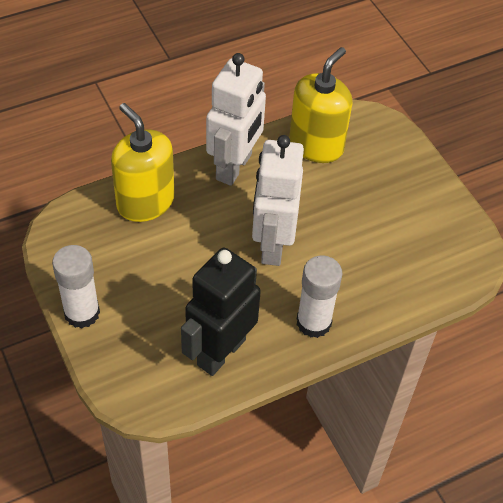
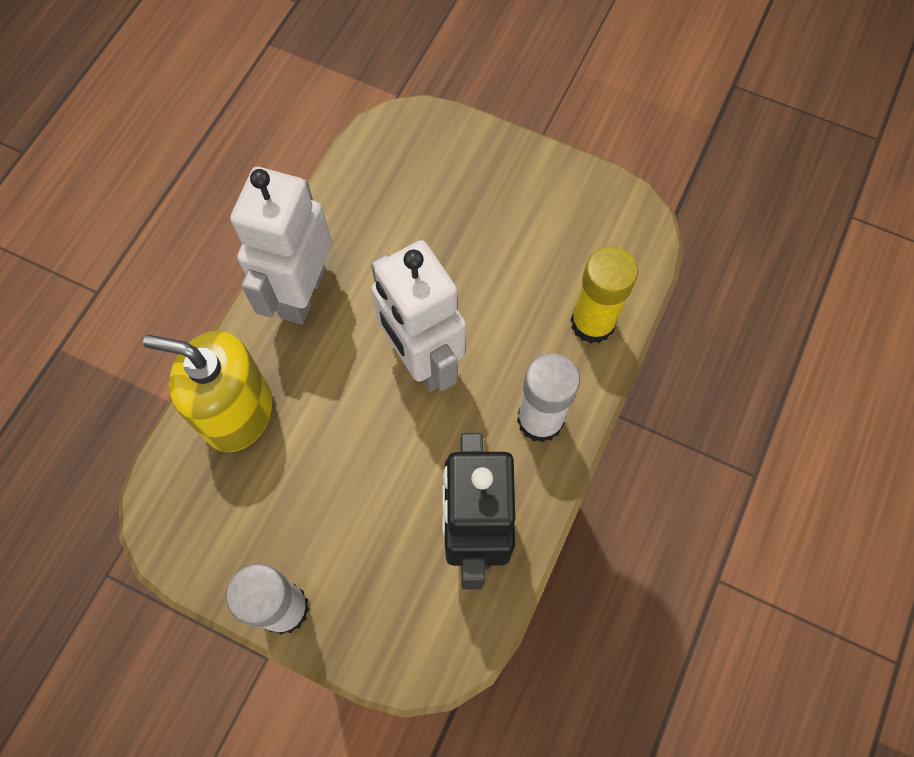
camera: 35 degrees left, 15 degrees up
white robot [206,53,266,186] -> white robot turned 150 degrees counterclockwise [230,167,332,325]
yellow soap dispenser [289,47,352,163] -> none
none -> yellow glue stick [571,246,638,344]

